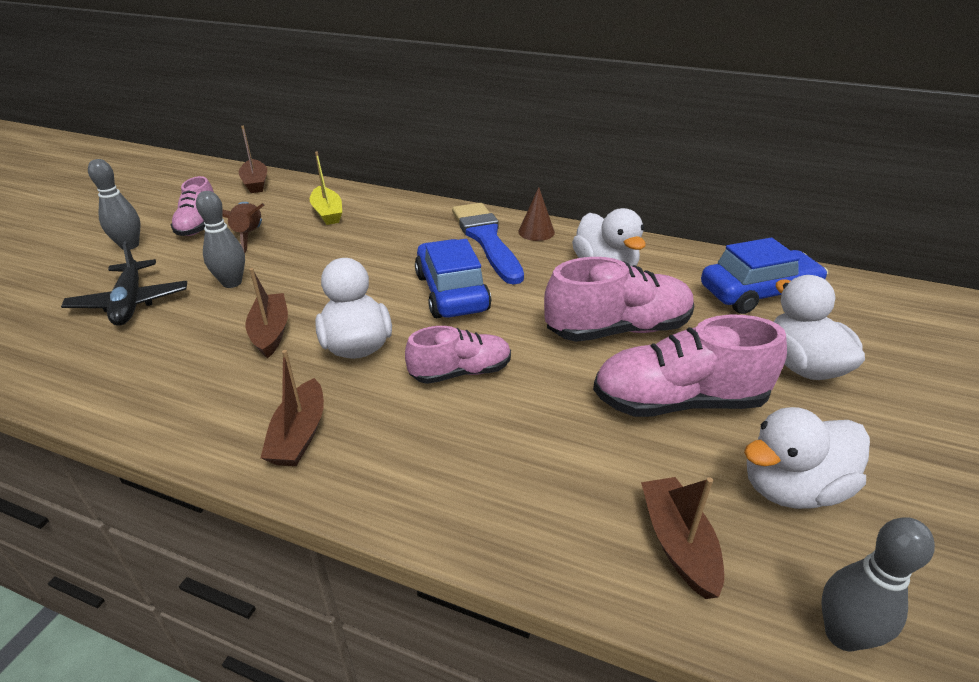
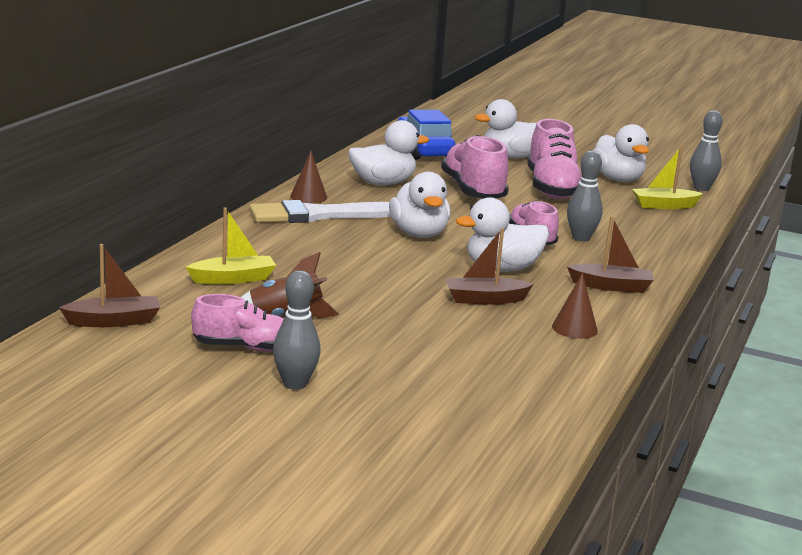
camera: 90 degrees left, 15 degrees down
black plane [61,241,187,326] -> none
grey bowling pin [196,191,245,288] -> grey bowling pin moved to [567,151,603,241]
blue car [415,239,491,318] -> white duck [389,172,450,238]
blue brush [452,203,524,285] -> white brush [249,200,391,223]
brown boat [641,477,724,599] -> yellow boat [632,146,704,209]
none -> brown cone [552,273,598,339]

